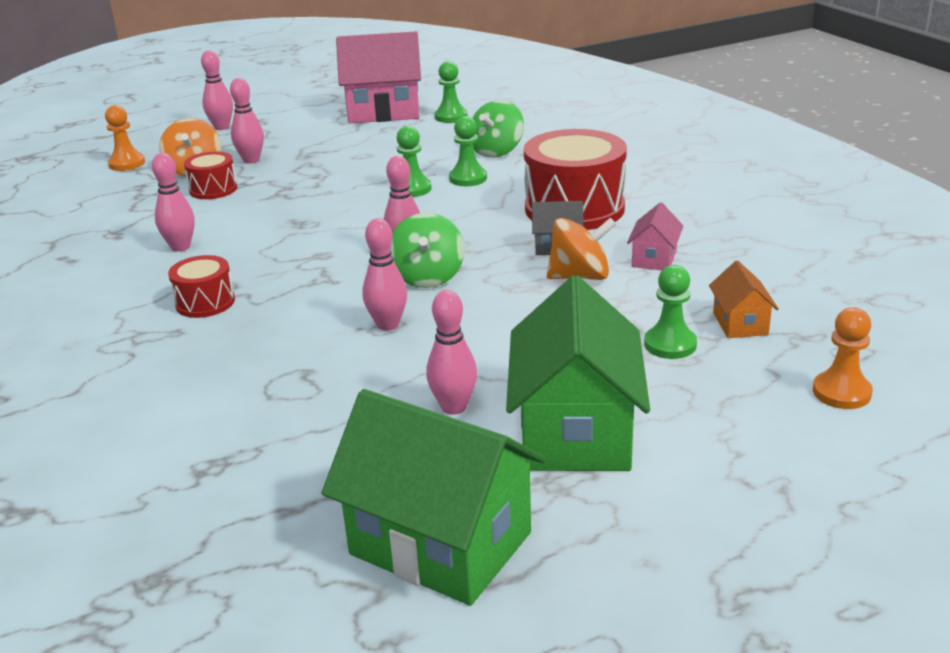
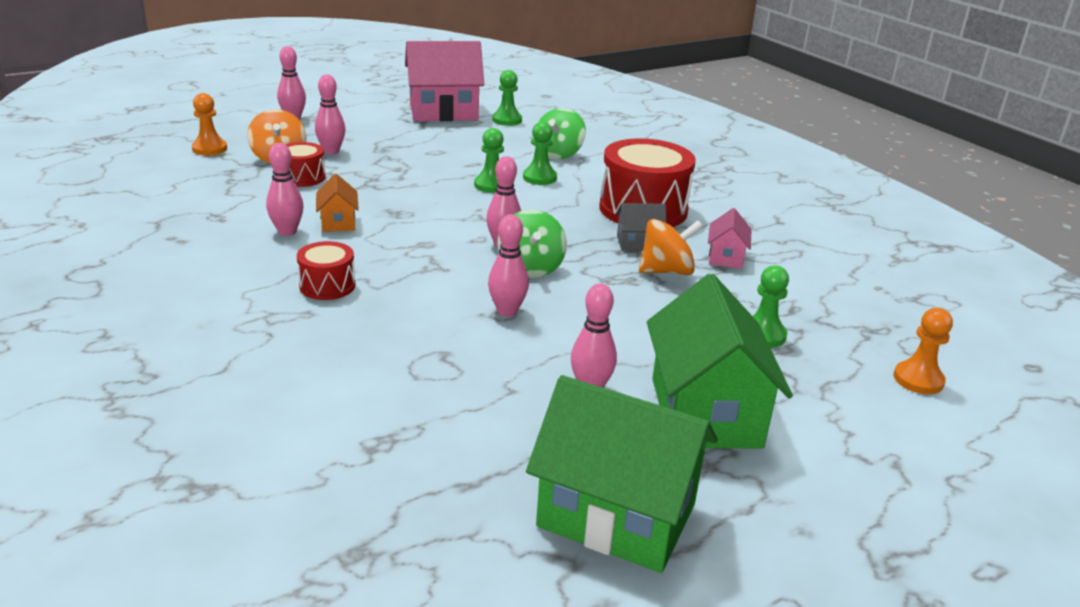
camera: 10 degrees left, 0 degrees up
orange house [709,260,779,338] -> orange house moved to [316,174,359,232]

